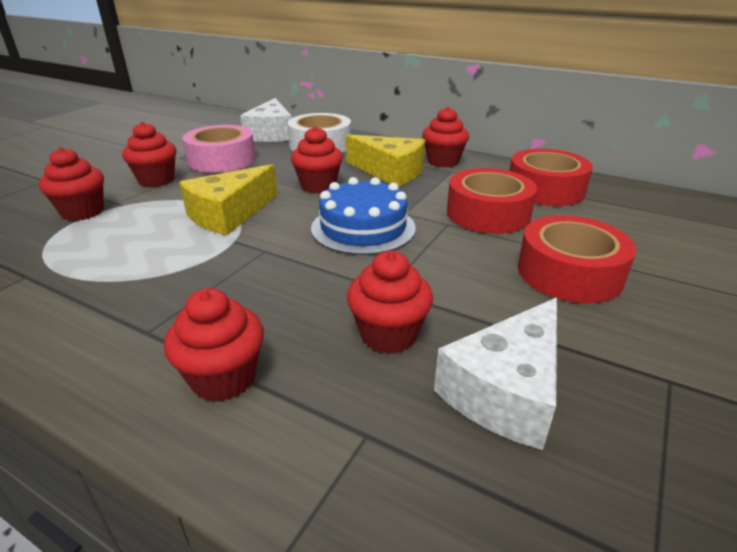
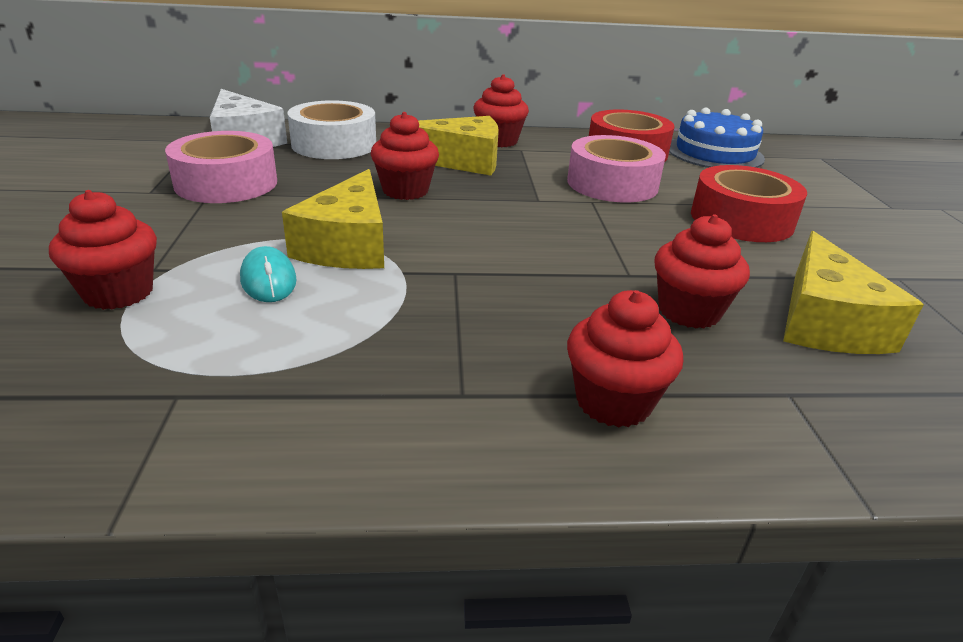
camera: 35 degrees left, 0 degrees up
red cupcake [122,122,176,187] -> none
blue cake [311,177,416,255] -> blue cake moved to [669,108,765,168]
white cheese [434,298,557,450] -> yellow cheese [783,231,924,354]
red tape [447,168,537,234] -> pink tape [567,135,666,202]
none -> turquoise mouse [240,246,297,302]

